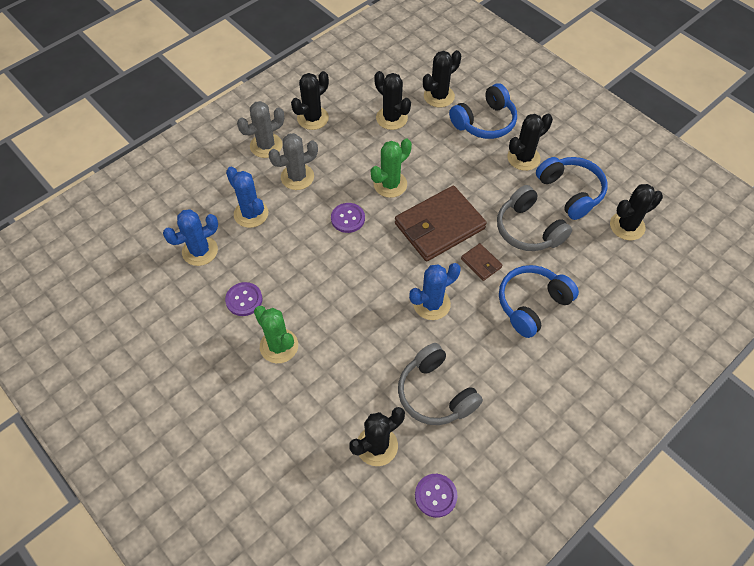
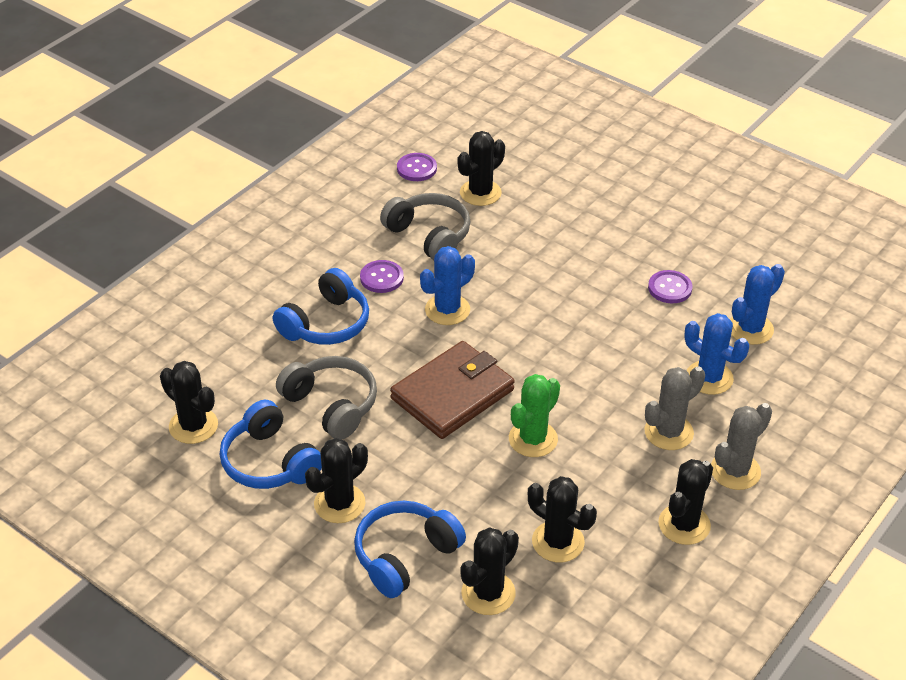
camera: 170 degrees right, 15 degrees down
green cactus [254,306,298,363] -> none
purple button [331,203,365,233] -> purple button moved to [360,260,404,293]
brown wallet [461,243,503,281] -> none
black cactus [610,184,663,240] -> black cactus turned 75 degrees clockwise [160,361,218,444]

